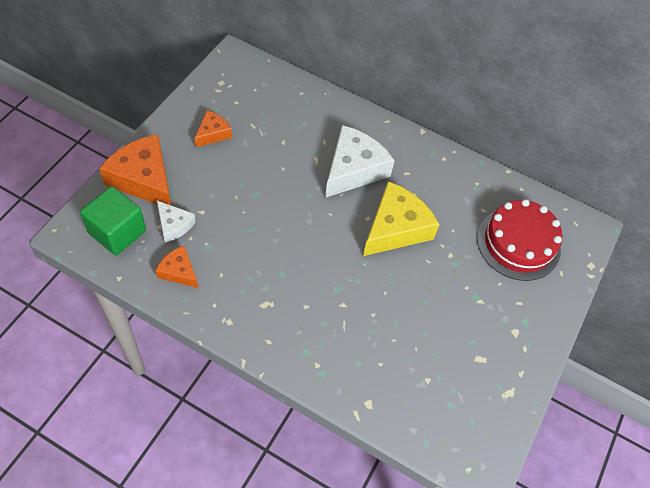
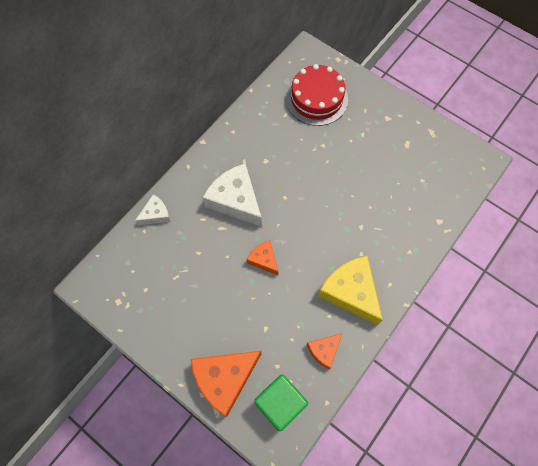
camera: 75 degrees left, 10 degrees up
white cheese [157,200,196,242] -> white cheese moved to [135,194,171,225]
orange cheese [194,110,232,147] -> orange cheese moved to [246,240,278,275]
yellow cheese [363,181,440,256] -> yellow cheese moved to [318,256,383,325]

